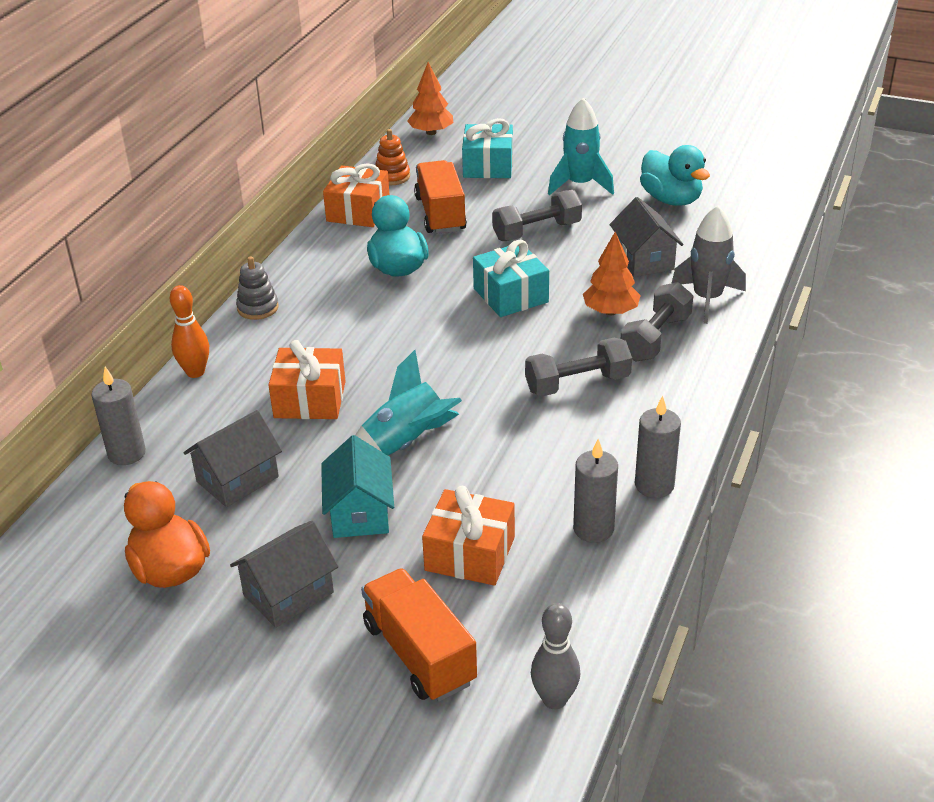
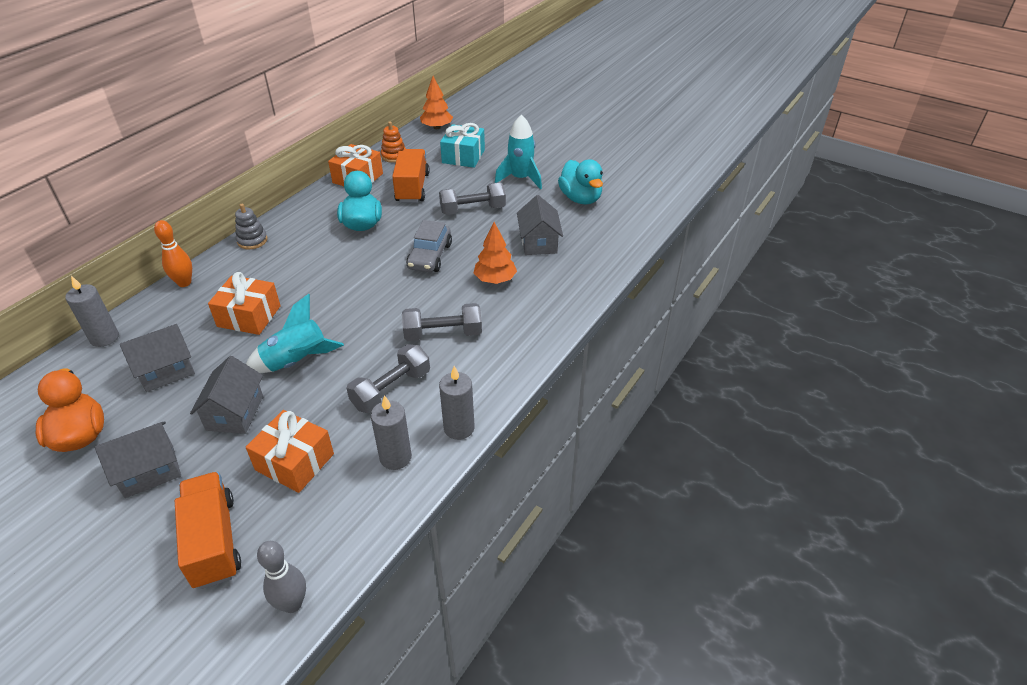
camera: 10 degrees right, 5 degrees up
turquoise house [321,435,394,538] -> grey house [190,356,263,434]
turquoise gift [473,240,549,317] -> grey car [406,220,452,272]
grey dumbbell [621,282,693,362] -> grey dumbbell moved to [346,344,430,413]
grey rocket [672,206,746,324] -> none

